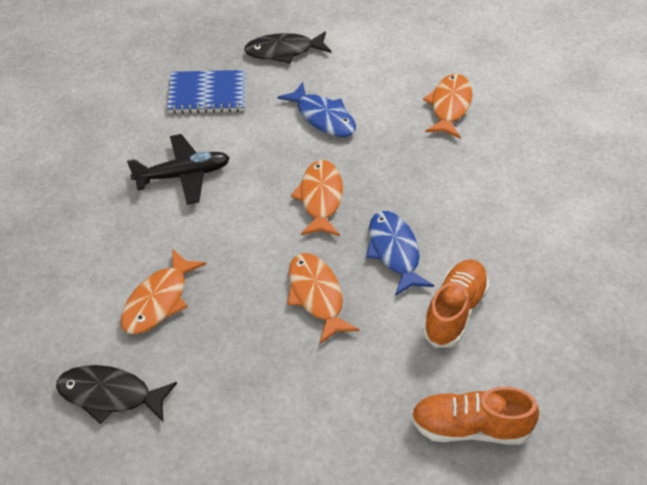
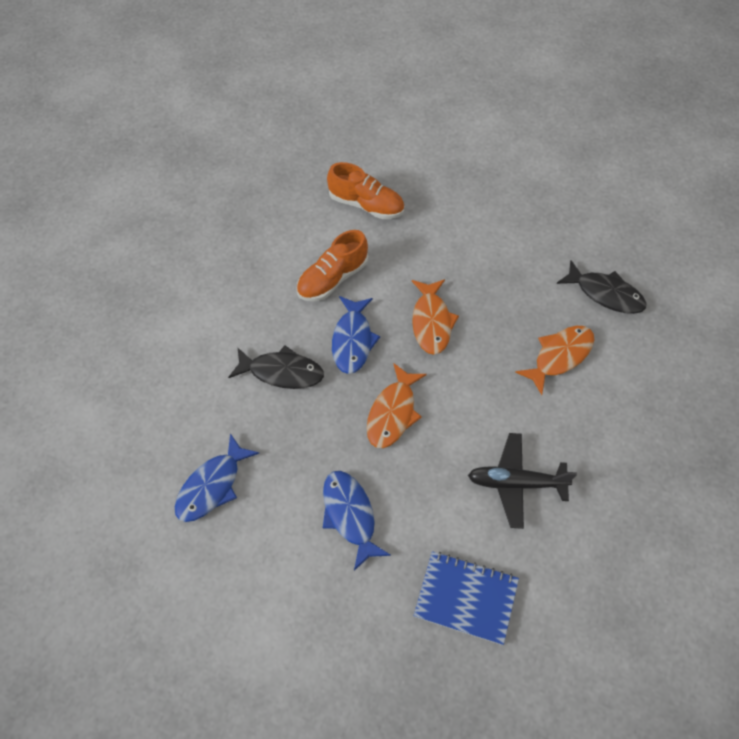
camera: 160 degrees left, 10 degrees up
black fish [244,31,331,64] -> black fish moved to [228,345,324,389]
orange fish [423,74,472,138] -> blue fish [175,433,259,522]

